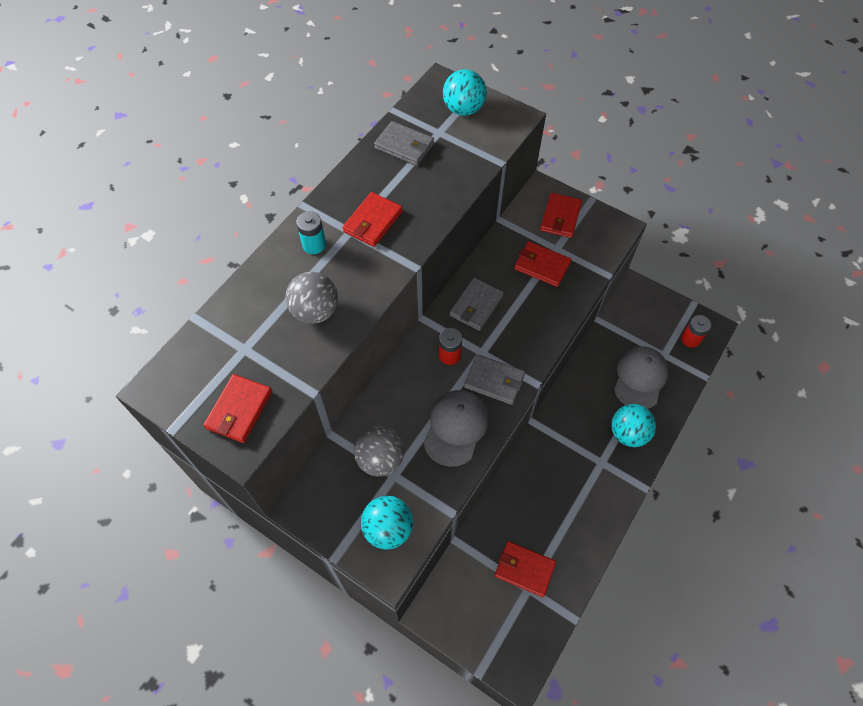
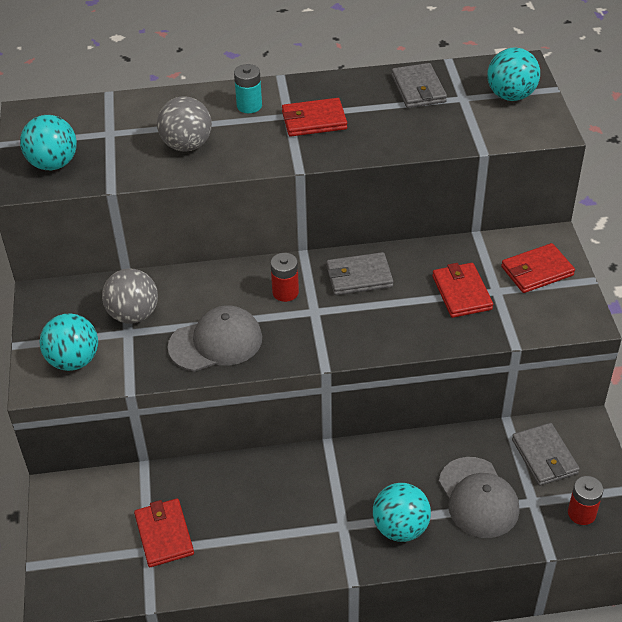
camera: 50 degrees right, 15 degrees down
red wallet [204,374,272,443] -> turquoise ball [20,115,77,170]
grey wallet [464,354,525,405] -> grey wallet moved to [512,423,580,486]
grey cap [614,346,669,409] -> grey cap turned 90 degrees clockwise [439,457,520,538]

